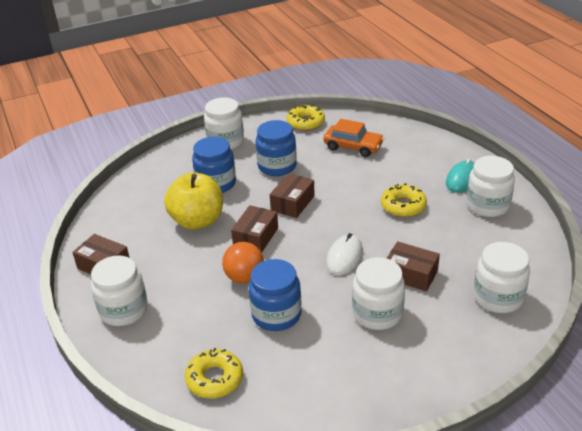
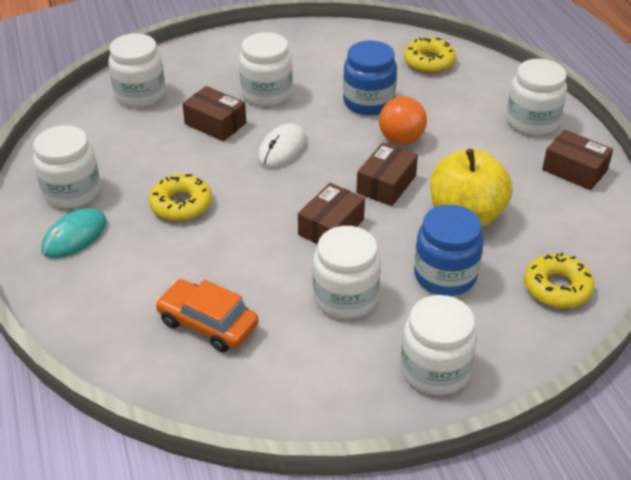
camera: 175 degrees left, 5 degrees up
blue jar [256,120,297,176] -> white jar [313,226,381,319]
yellow donut [287,105,325,131] -> yellow donut moved to [524,253,595,308]

